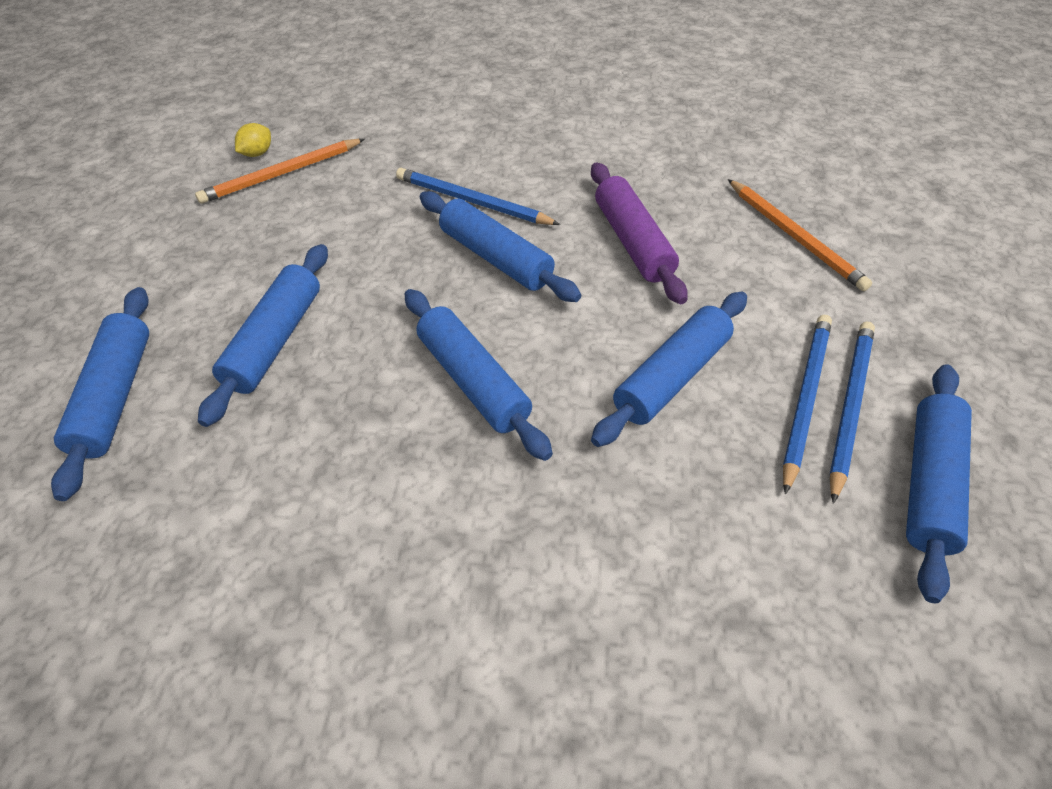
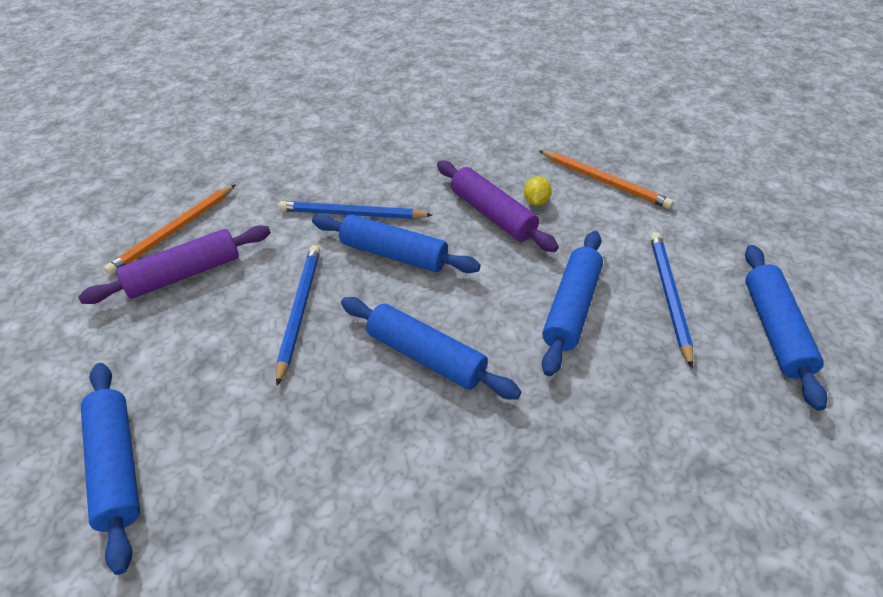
camera: 20 degrees left, 5 degrees down
blue rolling pin [198,244,328,427] -> none
yellow lemon [235,123,271,157] -> yellow lemon moved to [524,176,552,206]
blue pencil [829,322,875,504] -> blue pencil moved to [276,245,320,386]
none -> purple rolling pin [78,225,271,304]

